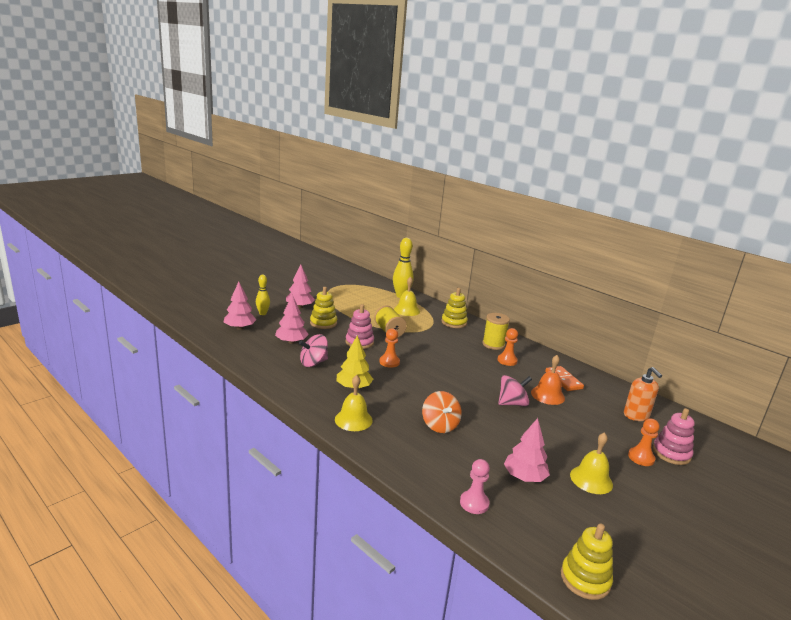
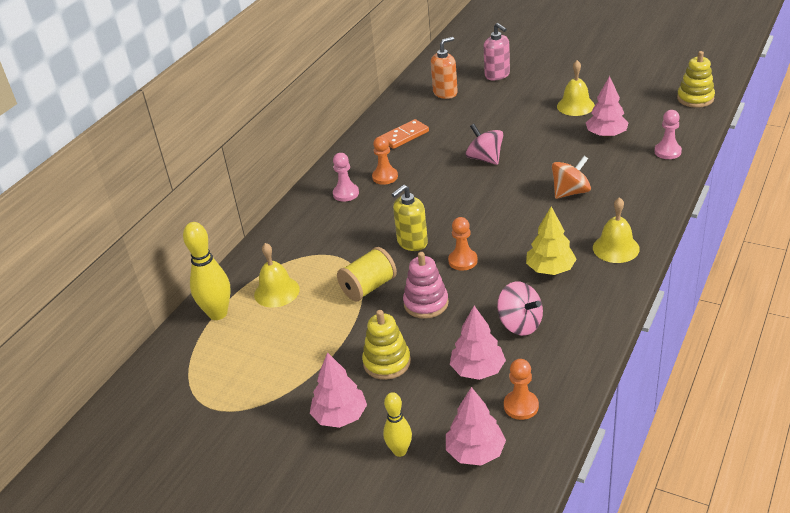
camera: 100 degrees left, 15 degrees up
yellow stacking toy [441,288,468,328] -> none
yellow spool [482,313,510,350] -> pink pawn [333,153,359,202]
orange bell [531,355,565,405] -> none
orange pawn [628,419,659,466] -> orange pawn moved to [504,359,539,420]
pink stacking toy [653,408,695,465] -> pink soap dispenser [483,23,510,80]
none -> yellow soap dispenser [391,185,428,251]

